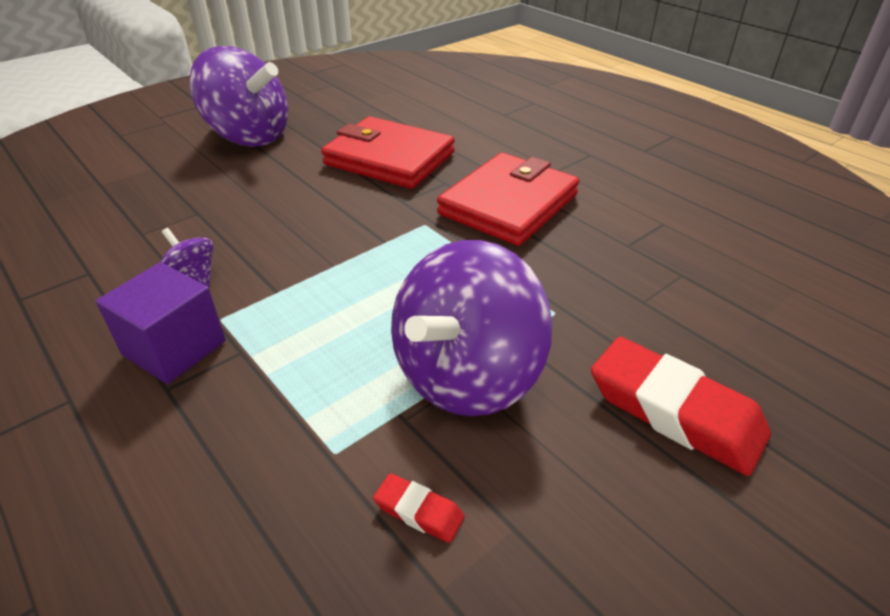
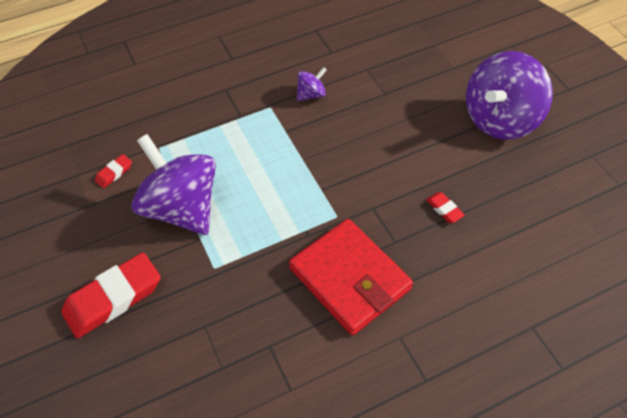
camera: 105 degrees right, 15 degrees up
purple cube [96,262,226,384] -> none
red wallet [321,116,455,189] -> red eraser [426,192,465,223]

